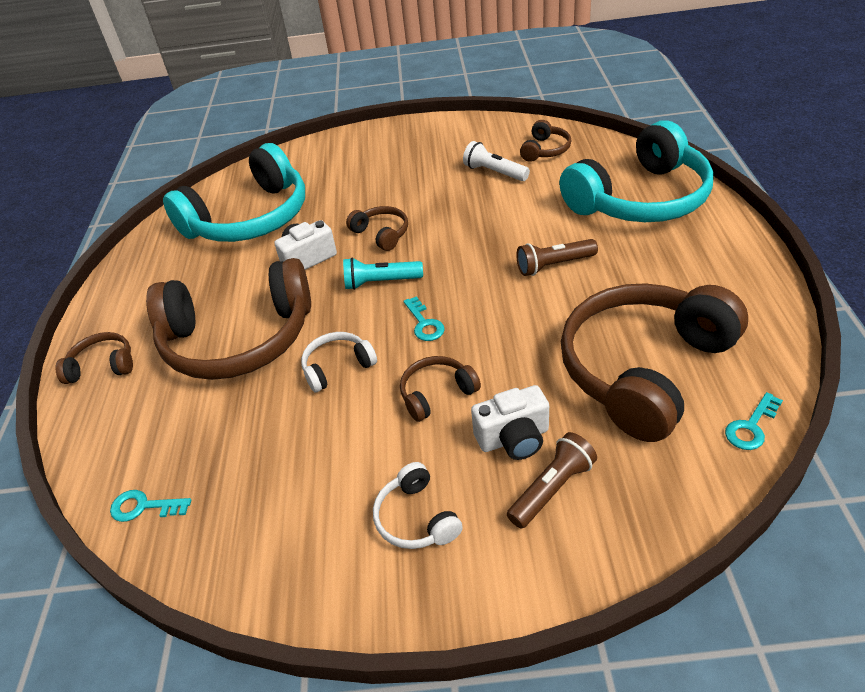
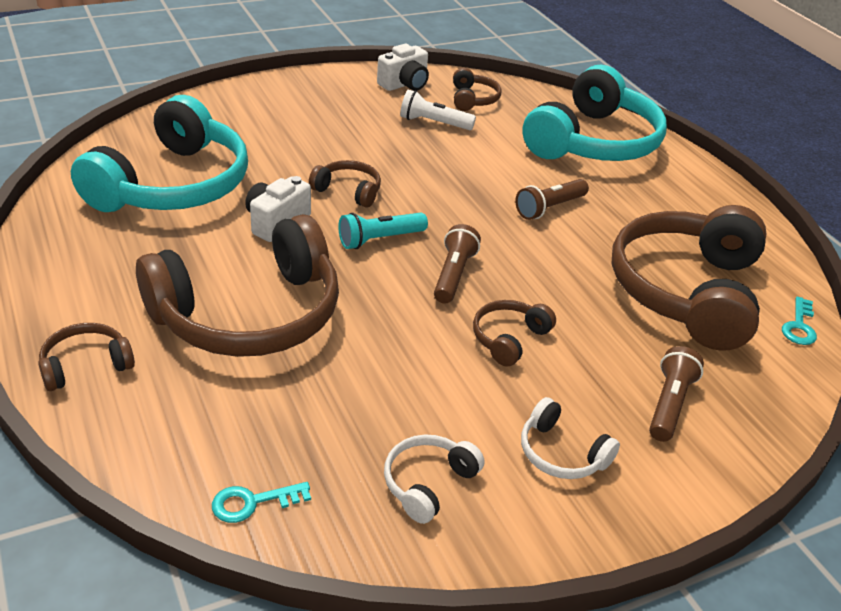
camera: 30 degrees left, 5 degrees down
white headphones [301,332,377,392] -> white headphones moved to [384,434,485,524]
turquoise key [404,296,445,341] -> brown flashlight [434,224,481,304]
white camera [471,385,549,460] -> white camera moved to [377,44,429,91]

